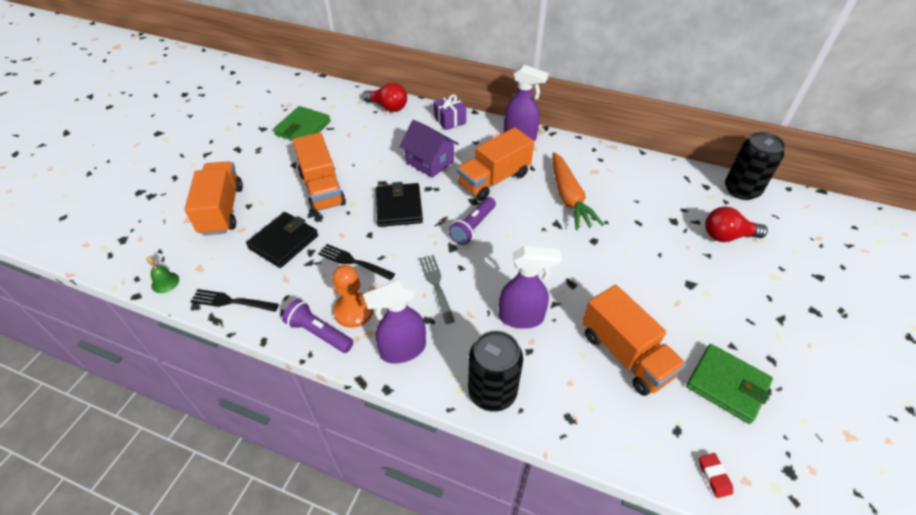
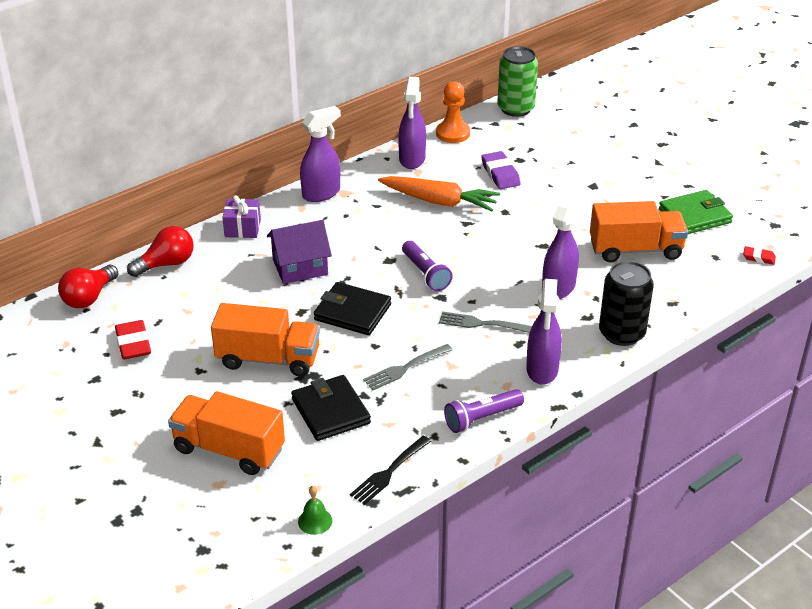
camera: 60 degrees left, 10 degrees down
green wallet [273,106,331,140] -> red eraser [115,320,151,359]
black fork [318,244,395,280] -> grey fork [363,344,453,390]
orange pawn [333,265,373,328] -> orange pawn moved to [436,81,470,143]
orange truck [457,127,534,200] -> none
red light bulb [705,207,768,242] -> red light bulb moved to [58,265,118,308]
black can [725,132,785,200] -> green can [497,46,538,117]
none -> purple spray bottle [398,77,426,169]
none -> purple eraser [481,151,521,189]

